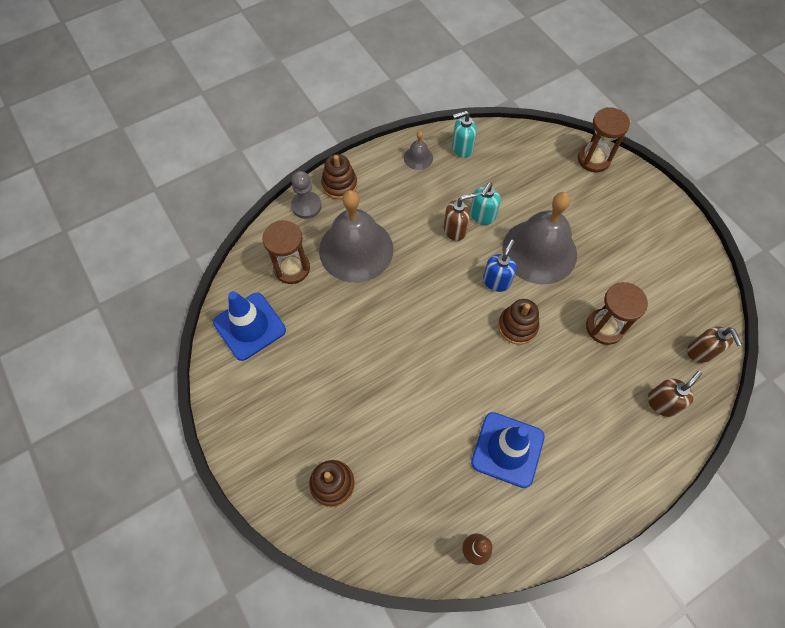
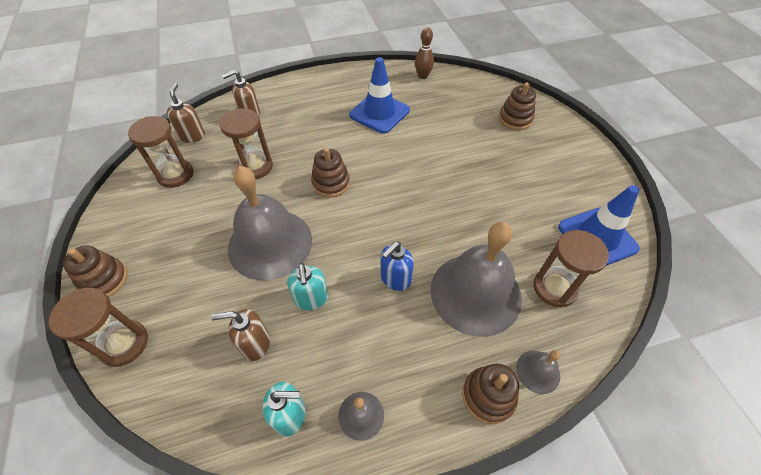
camera: 165 degrees left, 10 degrees down
grey pawn [291,171,322,219] -> grey bell [516,350,561,394]
brown soap dispenser [444,193,476,241] -> brown soap dispenser moved to [211,309,270,361]
turquoise soap dispenser [470,183,501,225] -> turquoise soap dispenser turned 120 degrees clockwise [287,263,328,310]
blue soap dispenser [483,240,516,292] -> blue soap dispenser moved to [381,242,414,291]
none -> brown stacking toy [63,245,128,297]
none -> brown hourglass [128,116,193,188]

